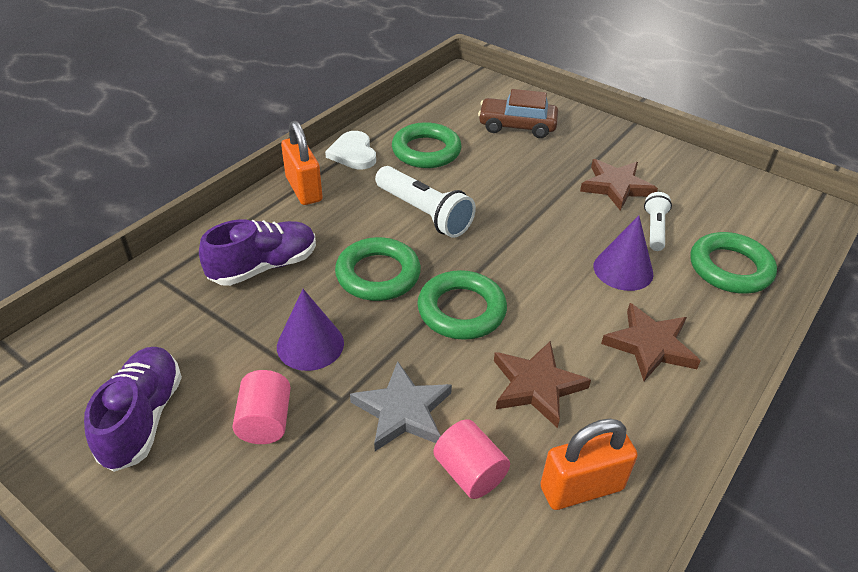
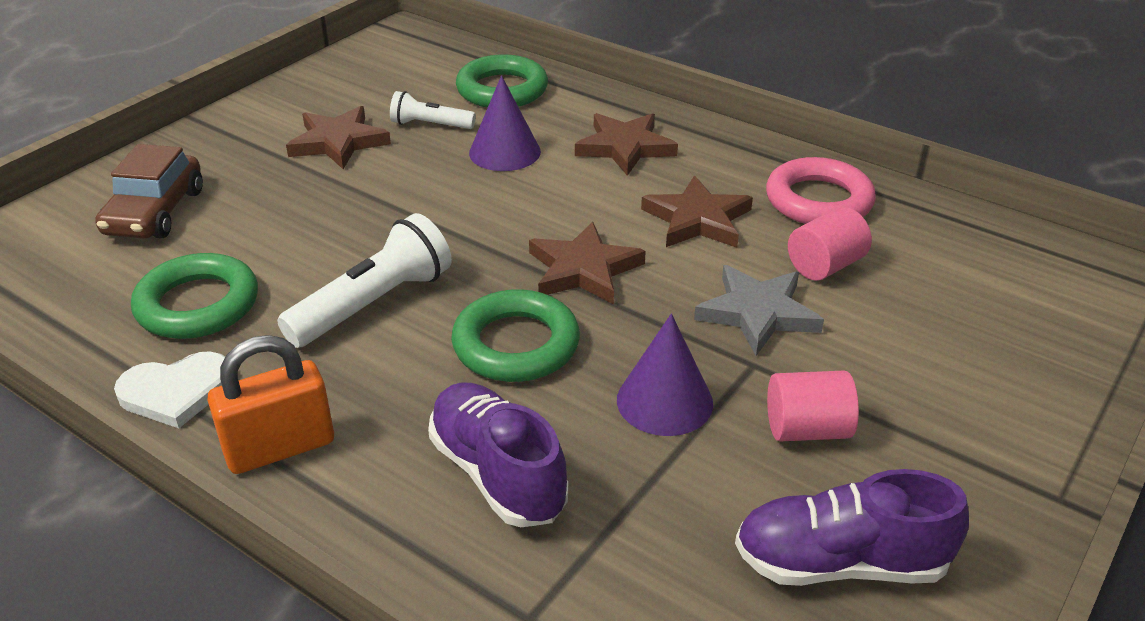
camera: 90 degrees left, 5 degrees down
green ring [417,270,507,340] -> brown star [529,222,646,304]
orange padlock [540,418,638,510] -> pink ring [766,157,876,224]

